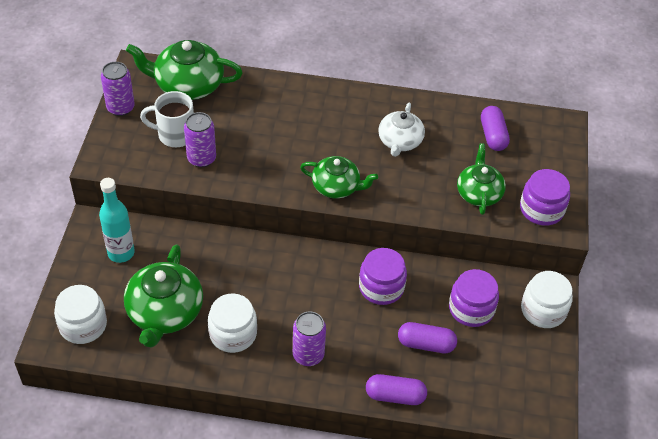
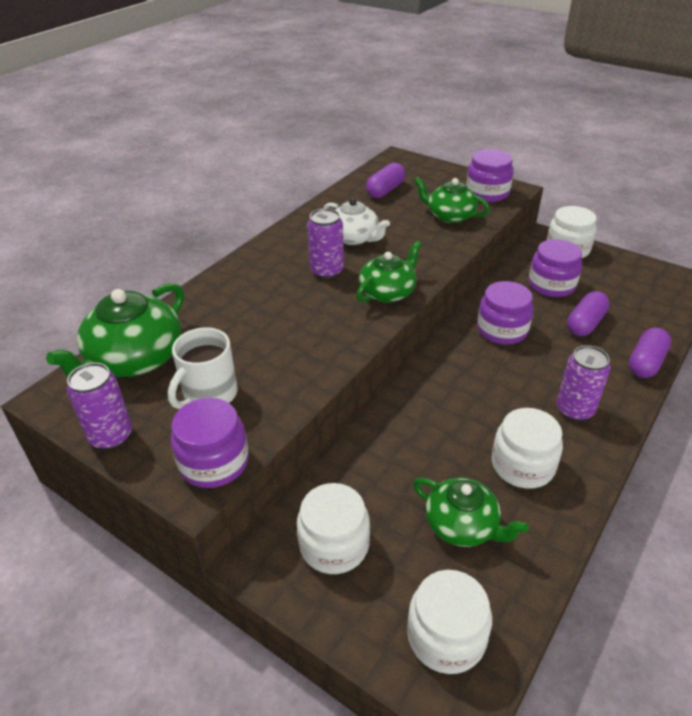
camera: 60 degrees left, 10 degrees down
turquoise bottle [99,178,135,263] -> white jar [297,483,370,574]
green teapot [124,244,203,348] -> green teapot [413,478,529,547], size x0.65
purple can [184,112,216,167] -> purple can moved to [307,208,344,279]
purple capsule [481,106,510,151] -> purple capsule turned 75 degrees counterclockwise [366,163,406,198]
none -> purple jar [171,398,249,488]

